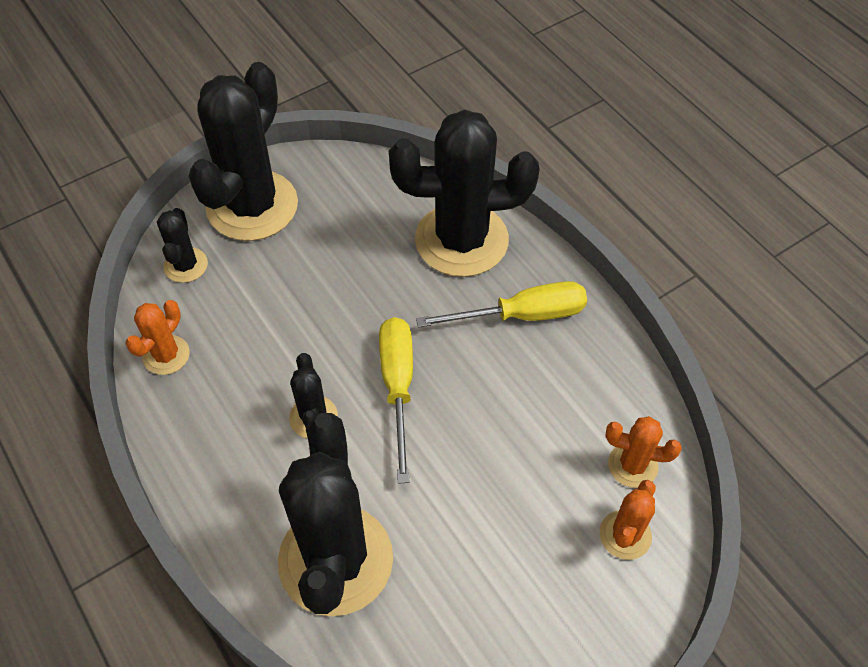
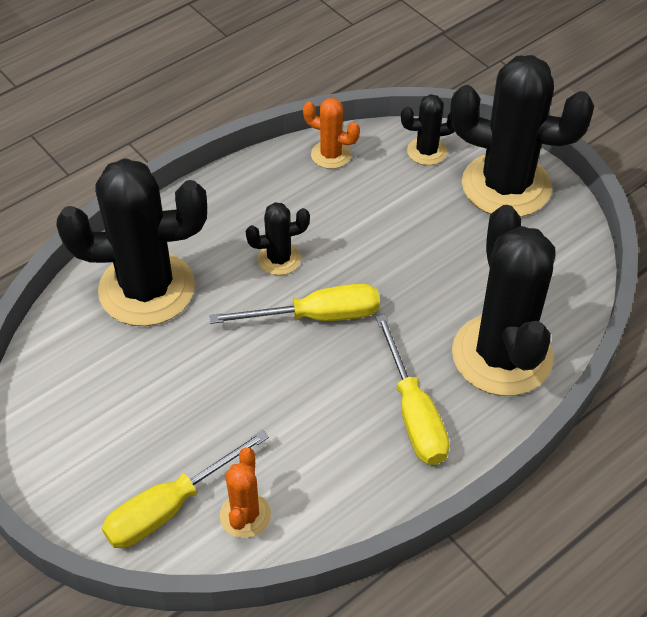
camera: 85 degrees right, 5 degrees down
orange cactus [600,480,656,560] -> yellow screwdriver [102,430,269,548]

